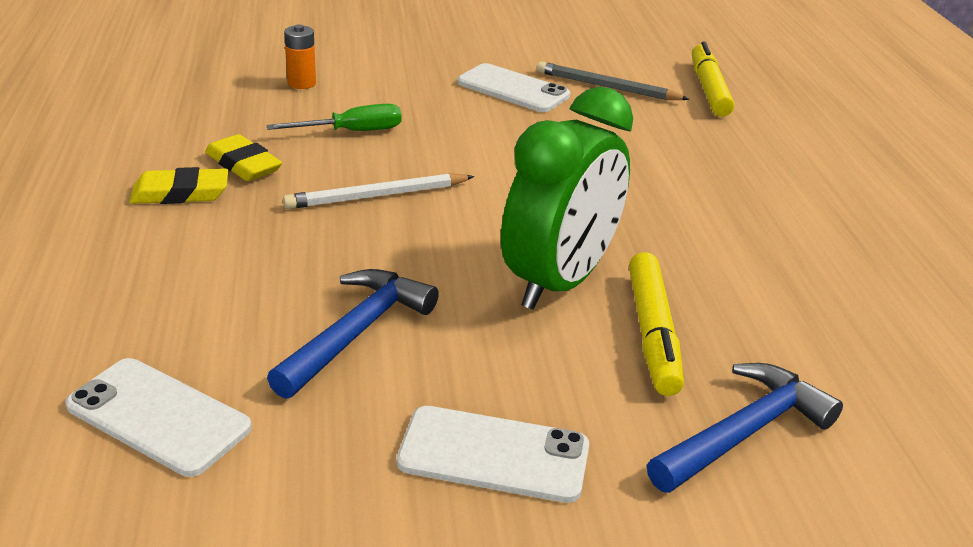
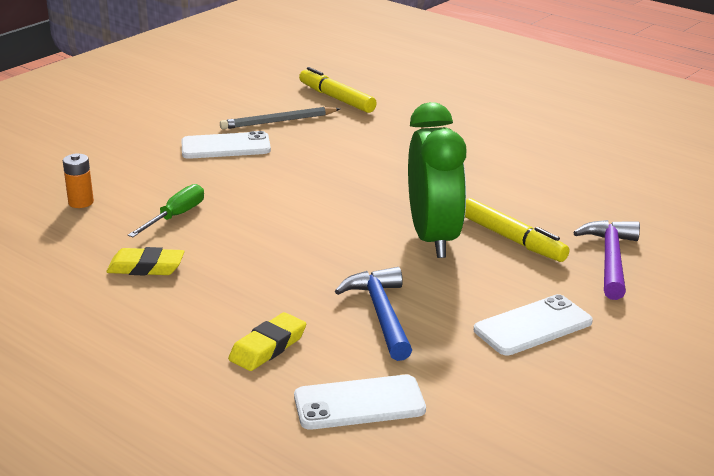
camera: 40 degrees left, 5 degrees down
yellow eraser [129,167,228,204] -> yellow eraser moved to [228,312,306,371]
white pencil [283,173,474,209] -> none
blue hammer [647,363,843,493] -> purple hammer [573,220,640,300]

